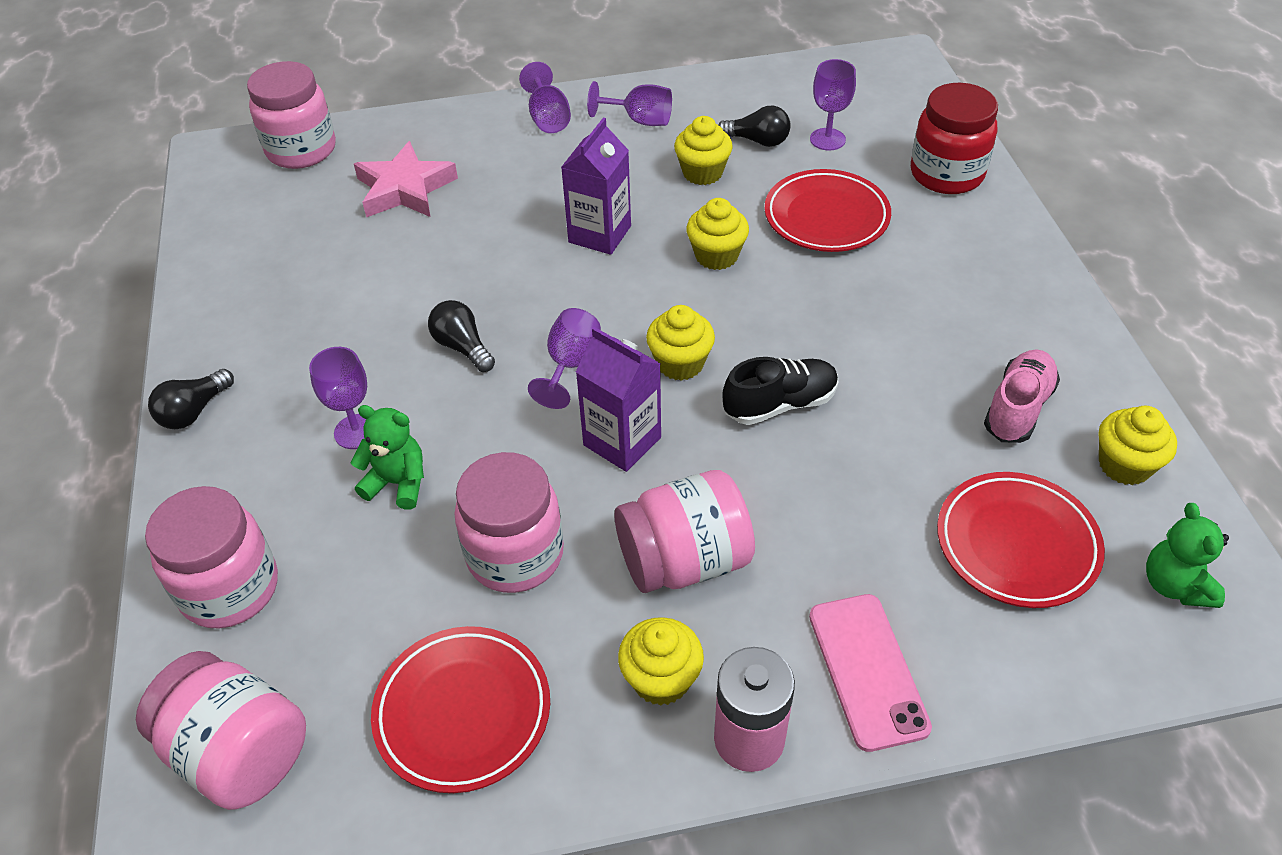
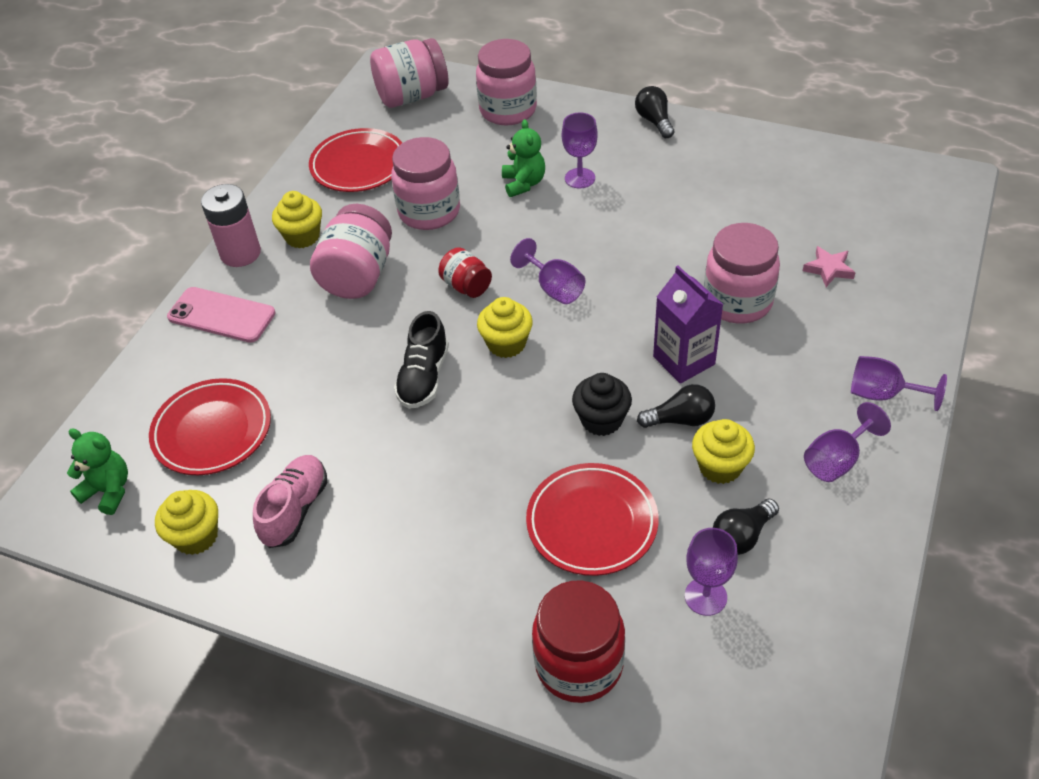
camera: 125 degrees right, 0 degrees up
pink jar [247,61,336,169] -> pink jar moved to [704,223,780,324]
green teddy bear [350,405,424,510] -> green teddy bear turned 60 degrees counterclockwise [502,119,545,197]
pink star [354,141,458,217] -> pink star [803,246,856,287], size x0.54
black light bulb [428,300,495,372] -> black light bulb moved to [637,384,715,428]
purple carton [576,327,661,472] -> red jar [438,247,492,298]
yellow cupcake [686,198,749,270] -> black cupcake [572,373,632,436]
pink shoe [984,349,1060,443] -> pink shoe turned 135 degrees counterclockwise [253,455,327,548]

